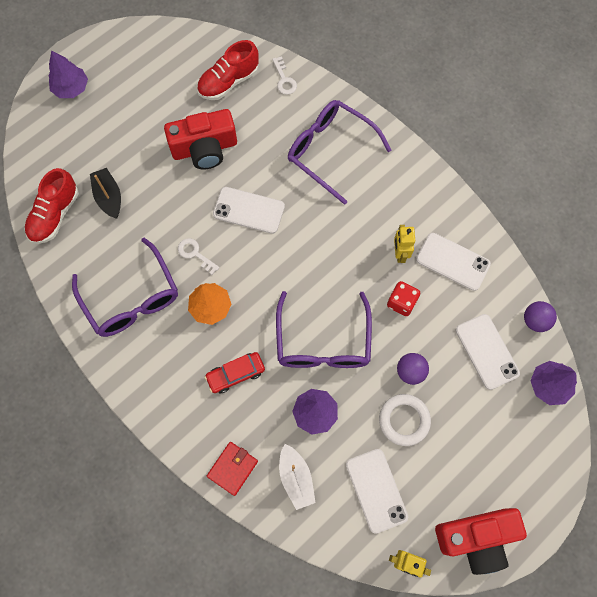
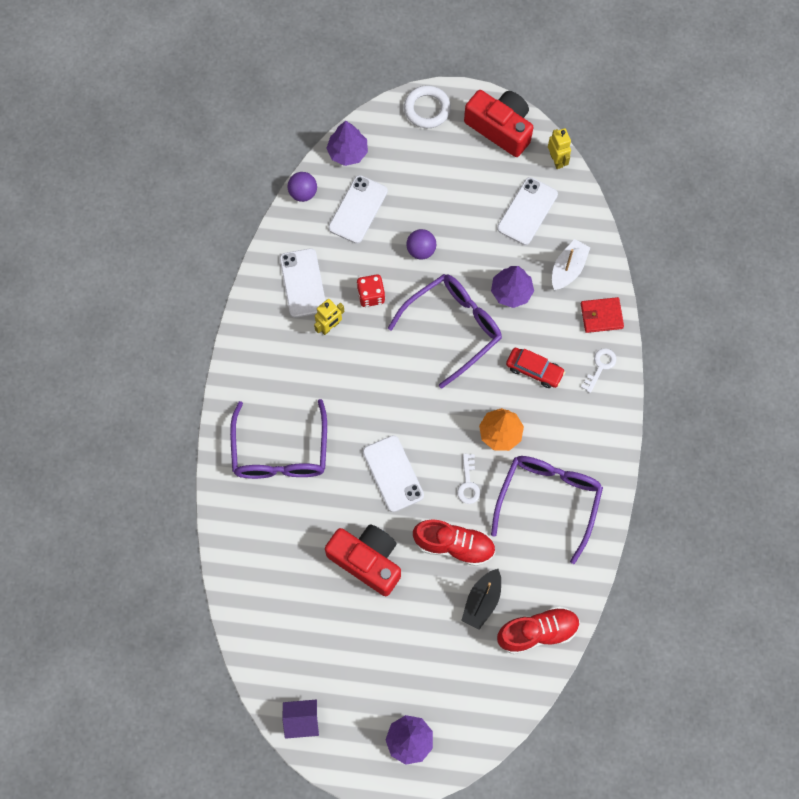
camera: 130 degrees left, 0 degrees up
red shoe [197,40,259,100] -> red shoe moved to [413,519,495,566]
white key [272,56,297,95] -> white key moved to [581,348,616,393]
white ring [379,394,431,446] -> white ring moved to [404,85,451,128]
none -> purple house [282,700,319,739]

